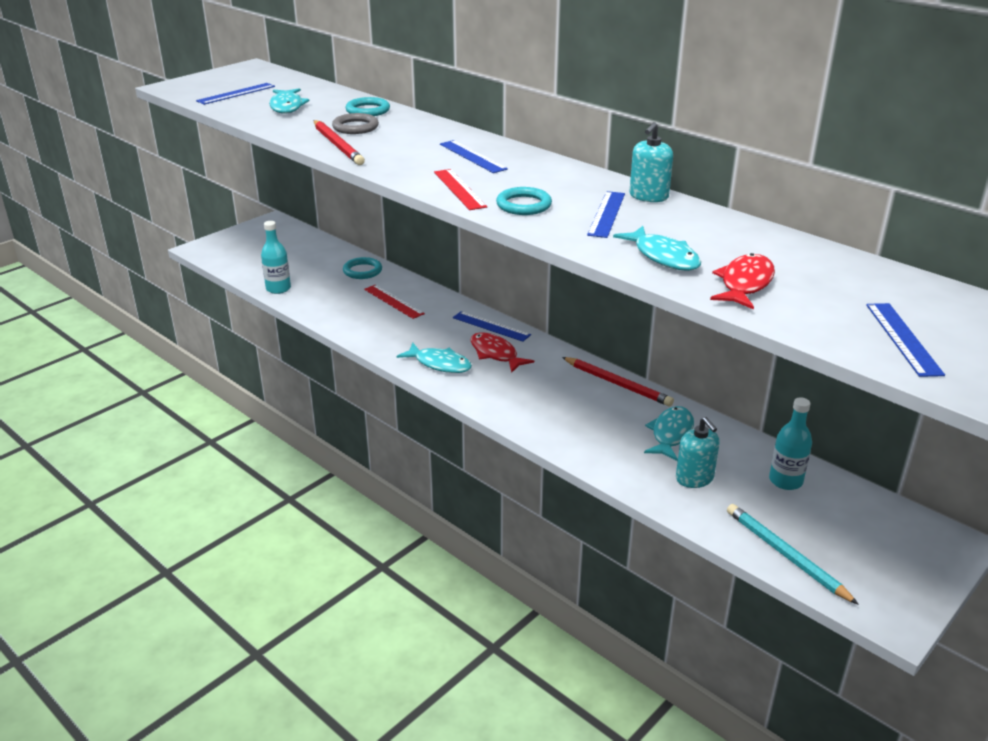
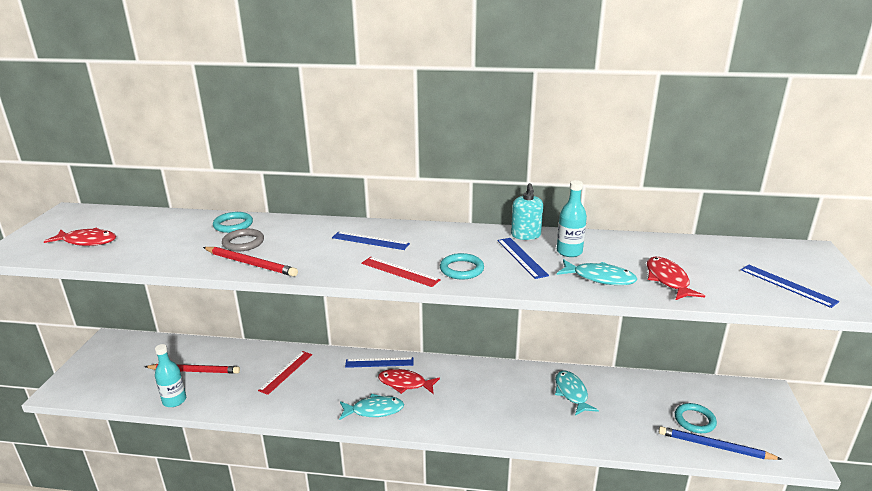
camera: 35 degrees left, 5 degrees down
blue ruler [196,83,275,105] -> red fish [44,228,116,246]
turquoise fish [269,88,310,114] -> none
turquoise ring [343,257,382,279] -> turquoise ring moved to [675,403,717,433]
red ruler [364,285,425,319] -> red ruler turned 75 degrees counterclockwise [258,351,312,395]
red pencil [562,357,674,406] -> red pencil moved to [144,364,240,373]
turquoise soap dispenser [676,417,720,488] -> none
turquoise pencil [727,504,859,605] -> blue pencil [659,426,782,460]
turquoise bottle [769,398,812,490] -> turquoise bottle moved to [557,180,587,257]

